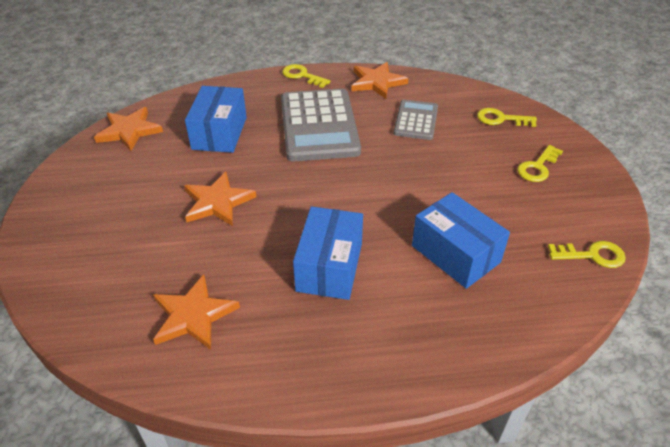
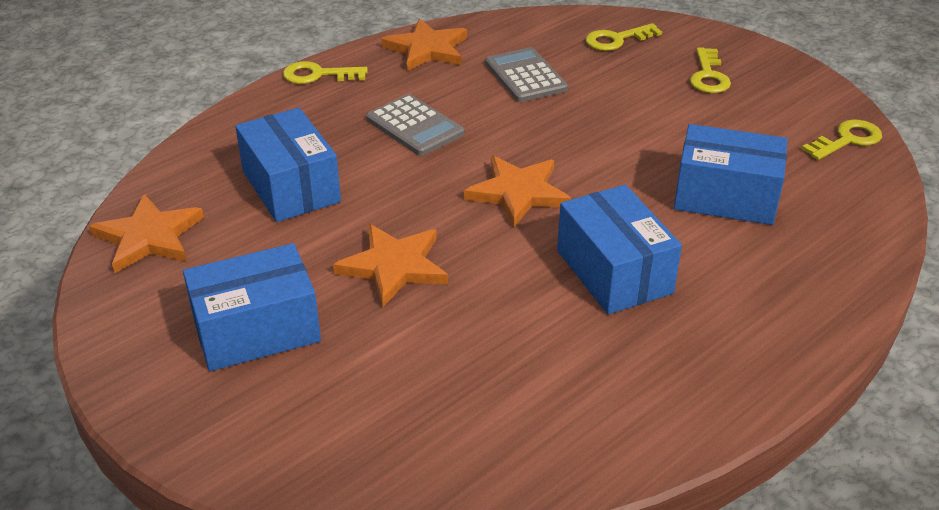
camera: 35 degrees left, 5 degrees down
orange star [153,274,240,350] -> orange star moved to [464,156,571,227]
grey calculator [281,89,361,162] -> grey calculator [366,94,465,156], size x0.55
none -> blue box [183,243,321,371]

